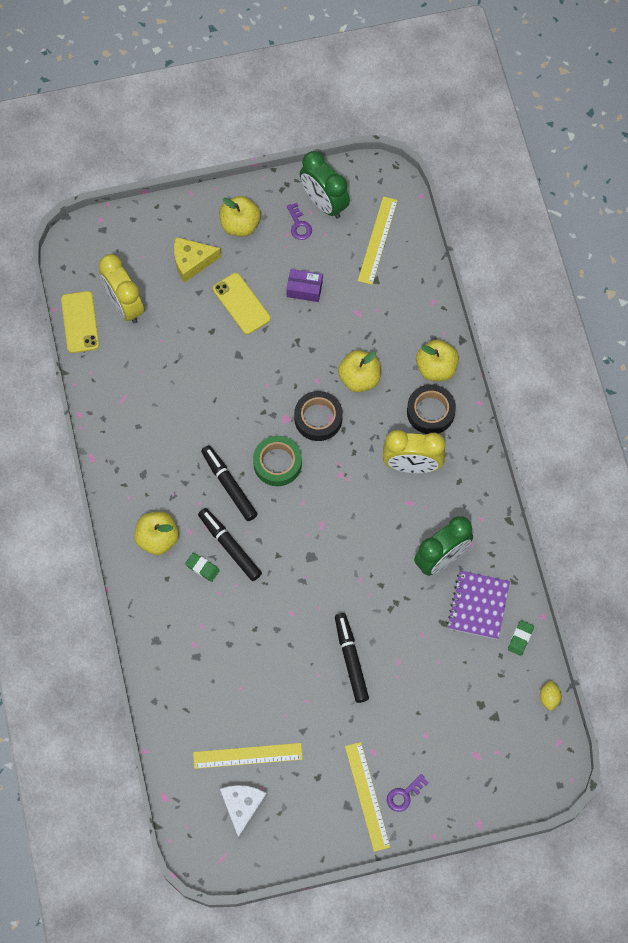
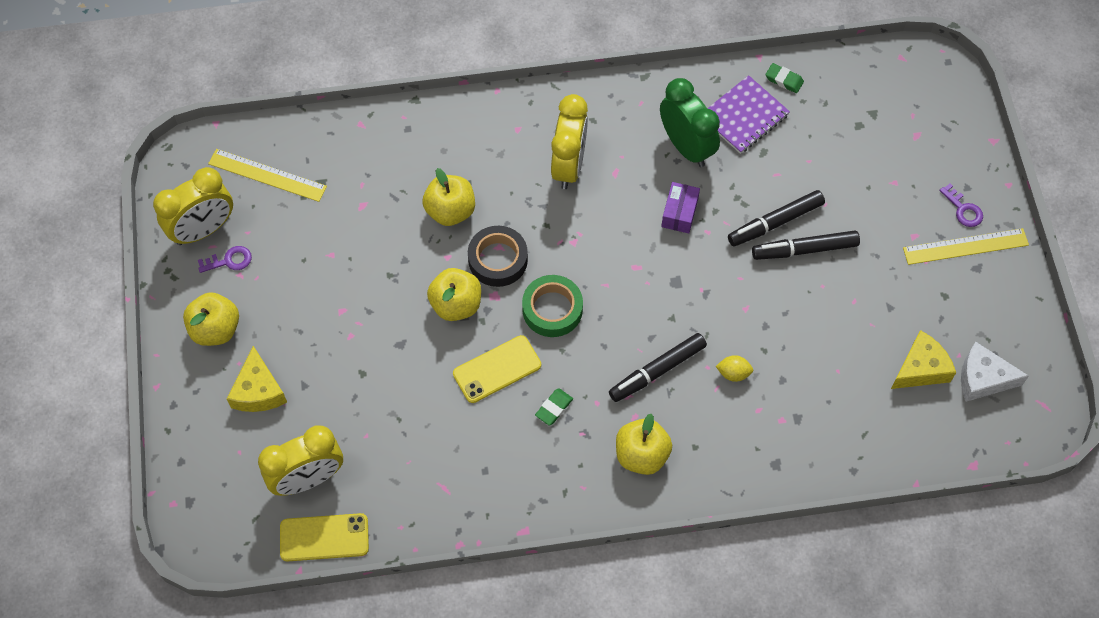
camera: 85 degrees left, 5 degrees down
green eraser [185,552,220,582] -> green eraser moved to [535,388,573,426]
yellow ruler [193,743,303,769] -> yellow cheese [891,330,956,389]
black marker [201,445,258,521] -> black marker moved to [728,190,825,246]
yellow phone [213,273,271,334] -> yellow phone moved to [453,335,541,403]
purple box [286,269,323,302] -> purple box moved to [661,182,700,233]
green clock [300,151,350,218] -> yellow clock [153,167,233,245]
black tape [407,384,456,434] -> none
yellow apple [416,340,459,381] -> yellow apple moved to [427,268,481,321]
purple notebook [447,571,510,640] -> purple notebook turned 60 degrees counterclockwise [707,75,790,154]
yellow lemon [540,680,561,711] -> yellow lemon moved to [716,355,753,382]

